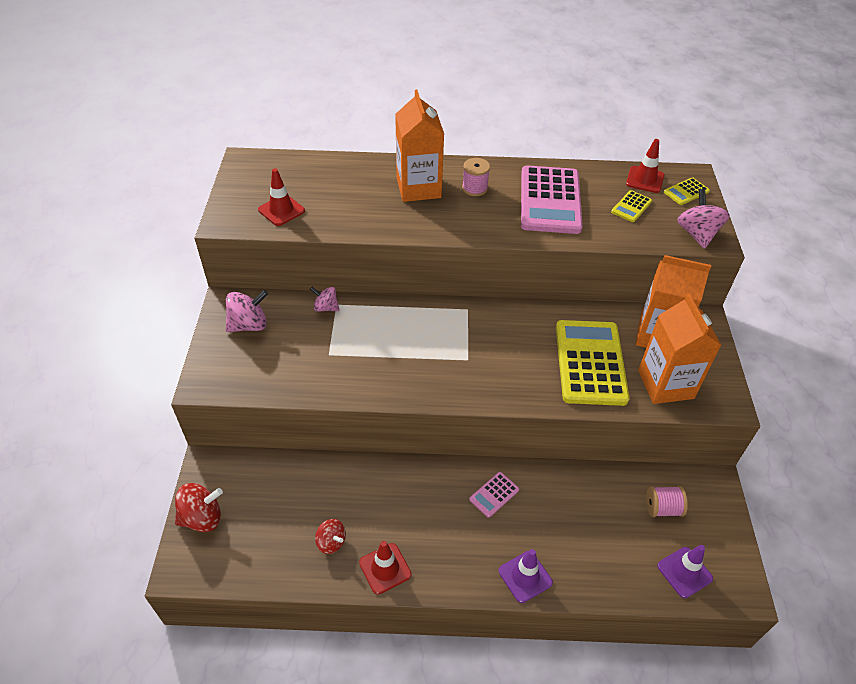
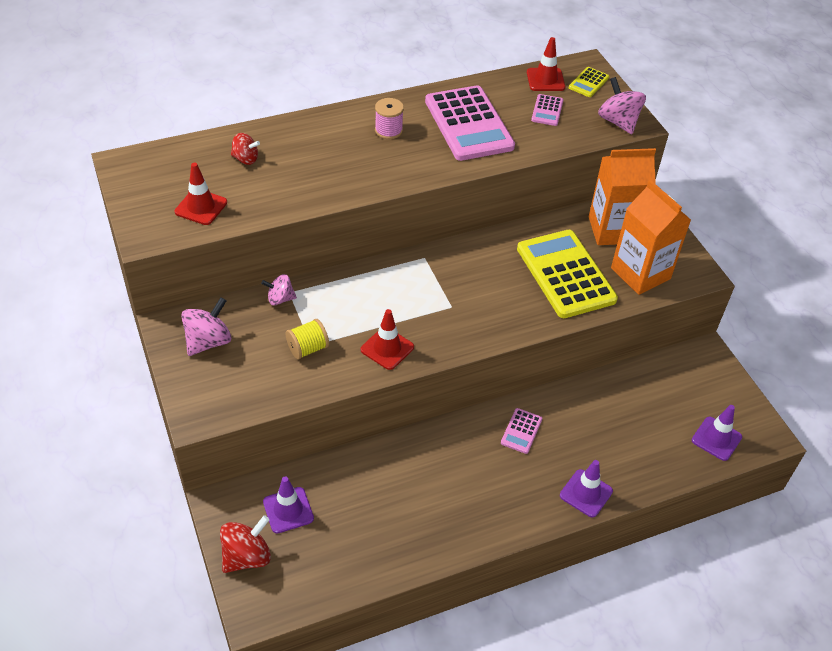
camera: 25 degrees left, 0 degrees up
red spinning top [315,519,346,554] -> red spinning top moved to [231,133,260,165]
red traffic cone [359,541,412,595] -> red traffic cone moved to [361,309,414,370]
orange carton [395,90,444,202] -> none
yellow calculator [611,190,652,222] -> pink calculator [531,94,564,126]
pink spool [646,486,688,517] -> none
none -> purple traffic cone [263,476,314,533]
none -> yellow spool [285,319,329,360]

